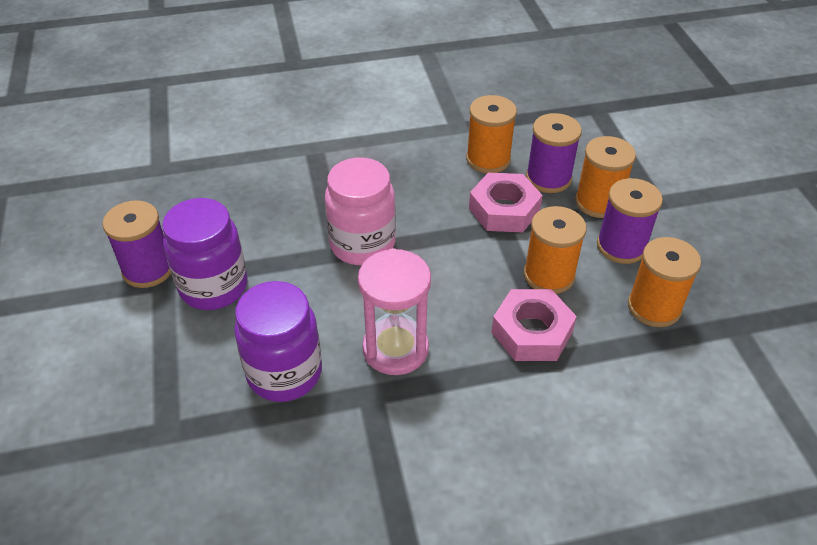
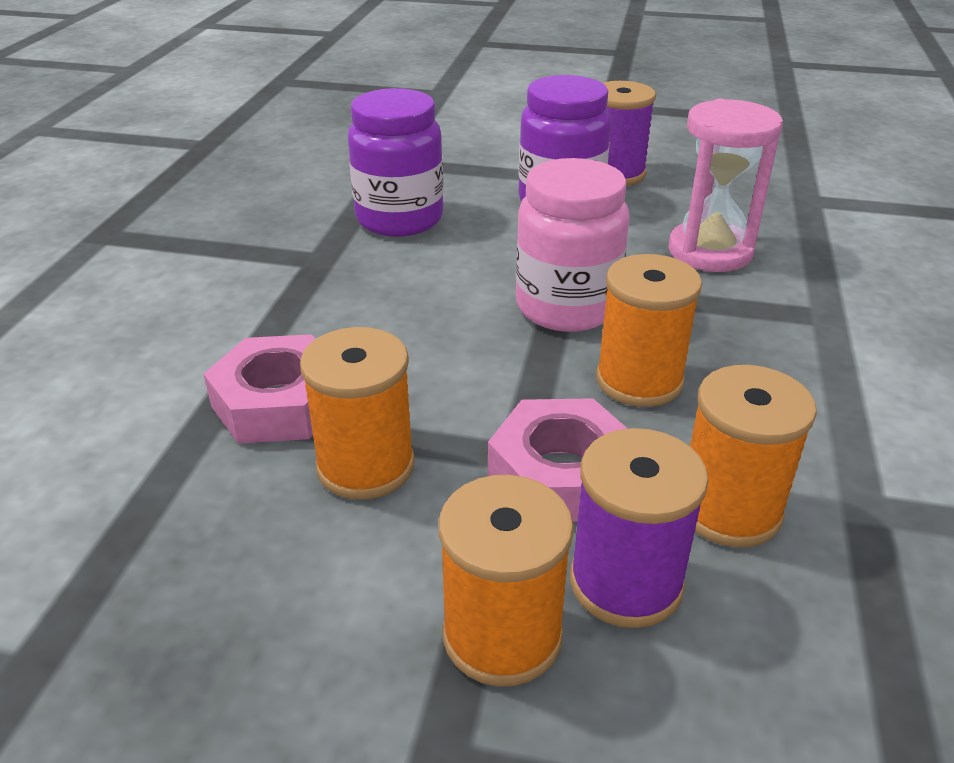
camera: 115 degrees right, 10 degrees down
pink hourglass [358,248,431,375] -> pink hourglass moved to [668,99,783,272]
purple spool [597,178,663,264] -> none
orange spool [628,237,701,327] -> orange spool moved to [596,254,702,407]

